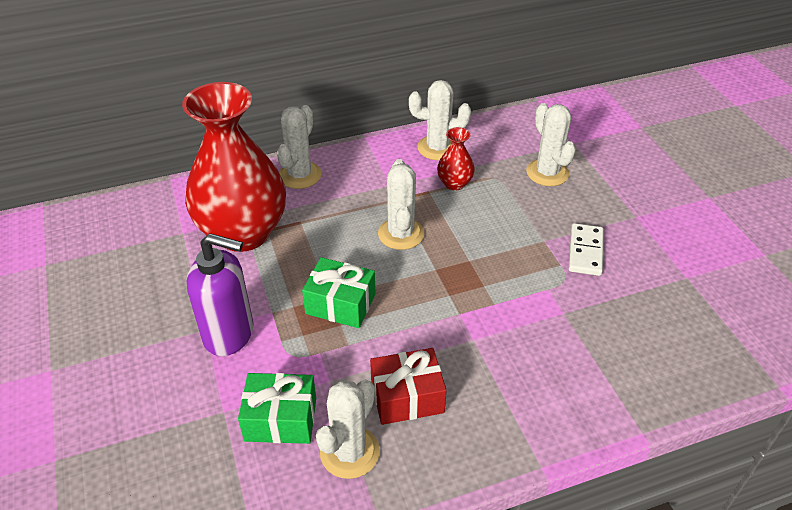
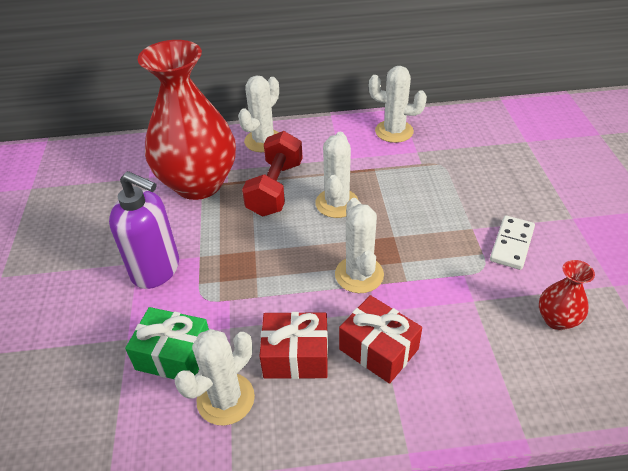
camera: 15 degrees right, 0 degrees up
green gift [302,257,375,328] -> none
red vase [437,127,475,191] -> red vase moved to [539,260,595,330]
white cactus [526,103,576,186] -> white cactus moved to [335,198,384,293]
none -> red dumbbell [242,131,303,217]
none -> red gift [339,295,422,384]

